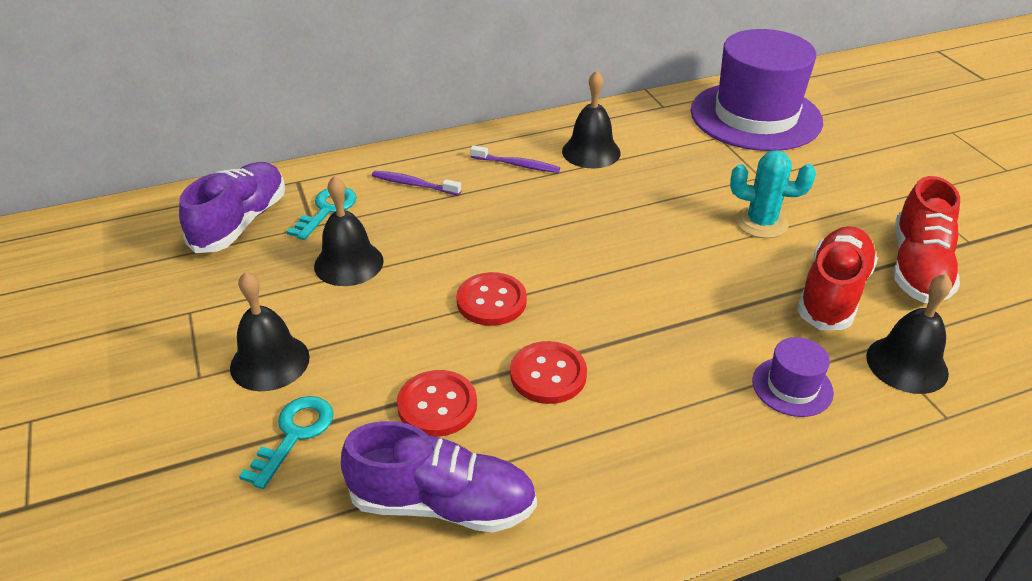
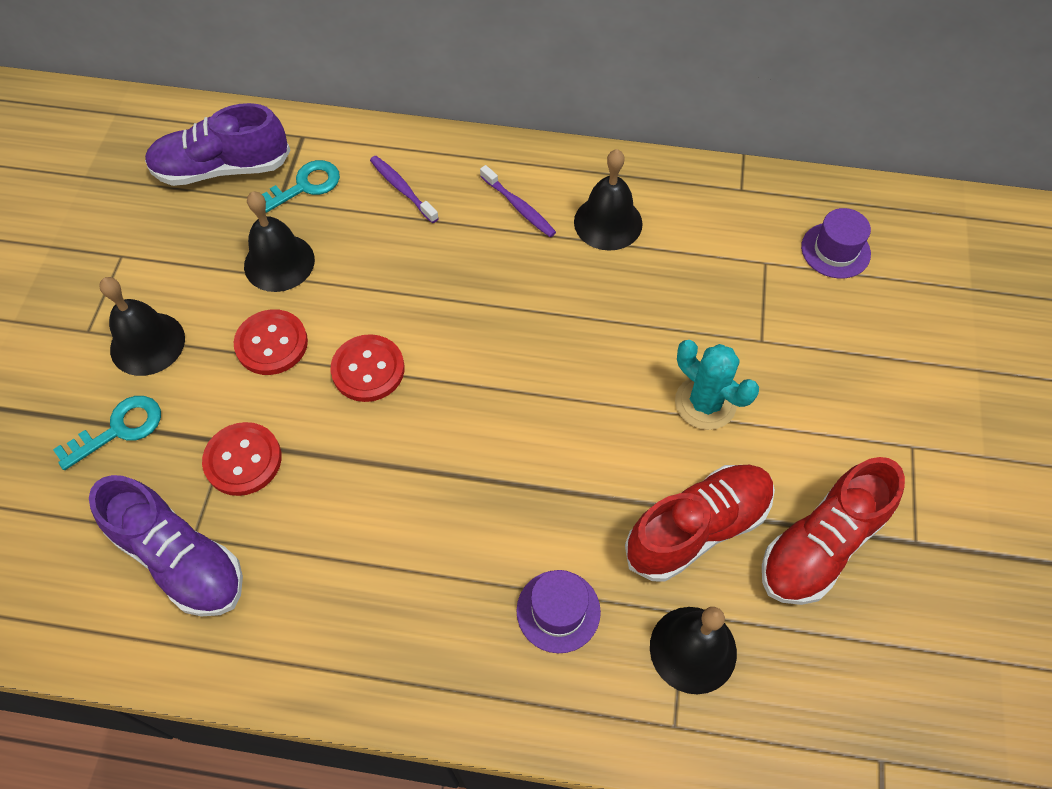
camera: 30 degrees right, 20 degrees up
purple shoe [179,162,285,253] -> purple shoe turned 150 degrees counterclockwise [145,103,290,186]
red button [510,341,587,404] -> red button moved to [234,309,308,375]
purple hat [691,29,823,151] -> purple hat [801,208,871,279], size x0.42

